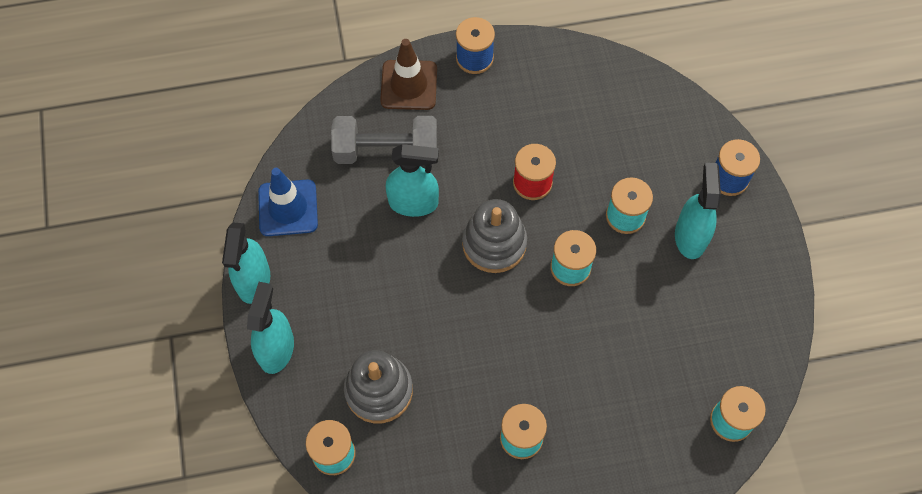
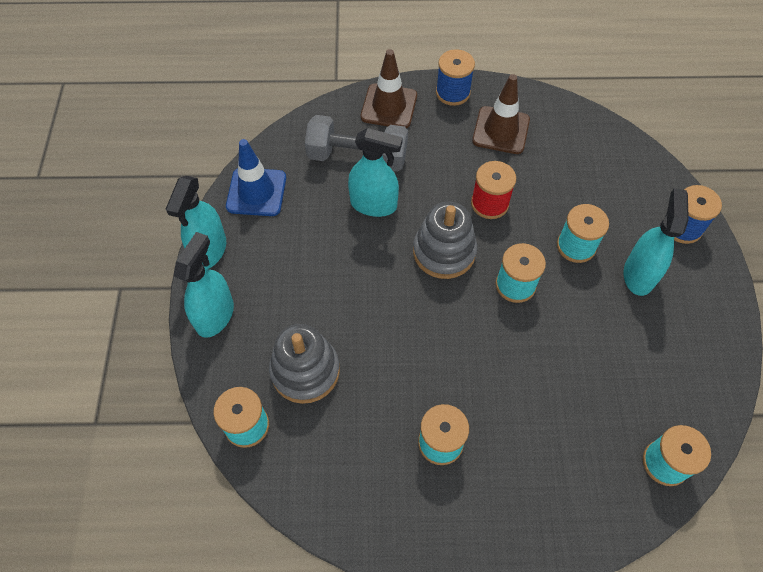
camera: 10 degrees right, 5 degrees down
none -> brown traffic cone [472,74,530,154]

